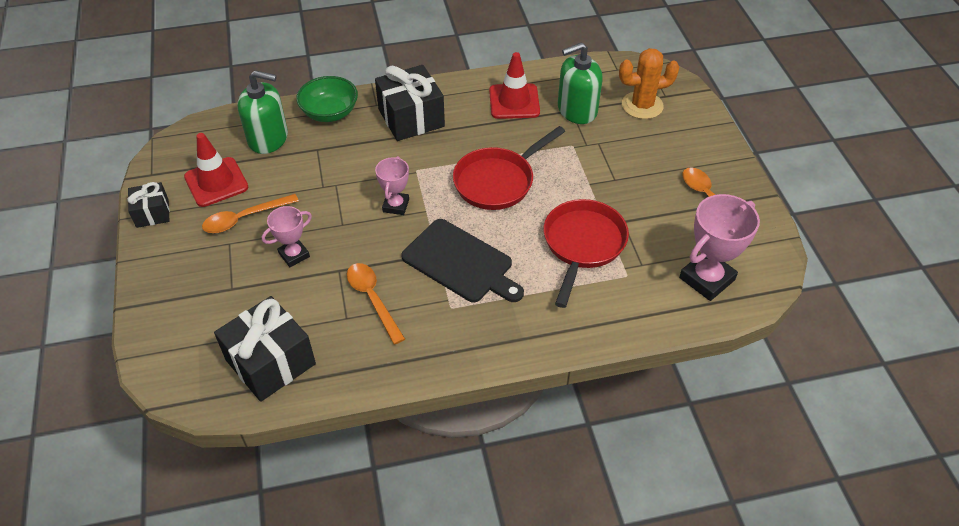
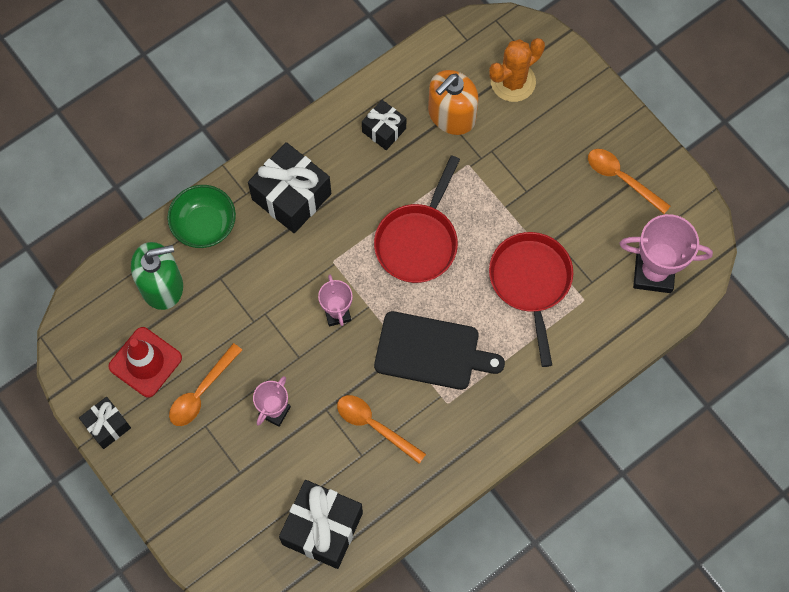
camera: 25 degrees left, 20 degrees up
red traffic cone [489,52,540,119] -> black gift [362,100,406,150]
green soap dispenser [558,42,602,124] -> orange soap dispenser [428,70,479,135]
pink trophy [679,194,760,301] -> pink trophy turned 75 degrees clockwise [619,214,713,293]

